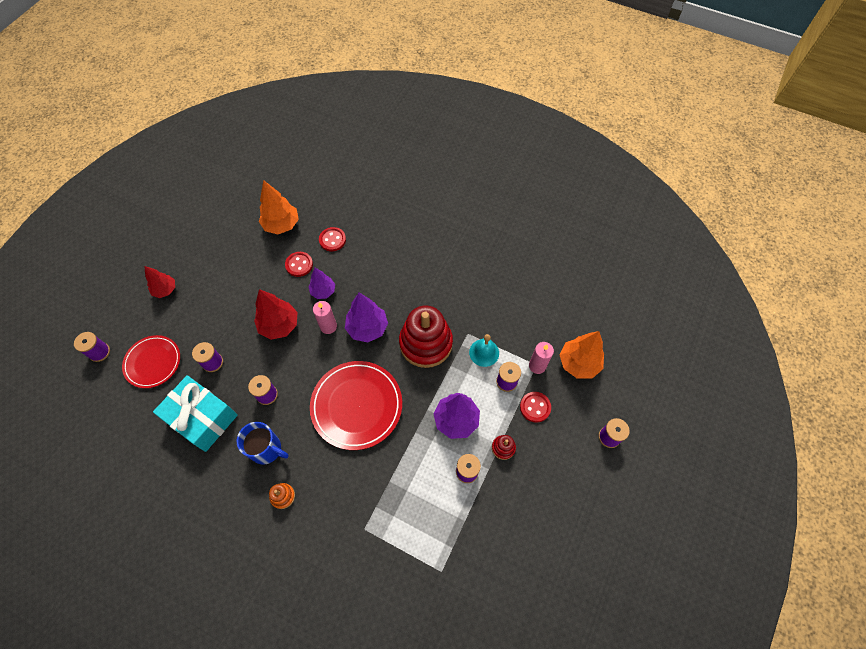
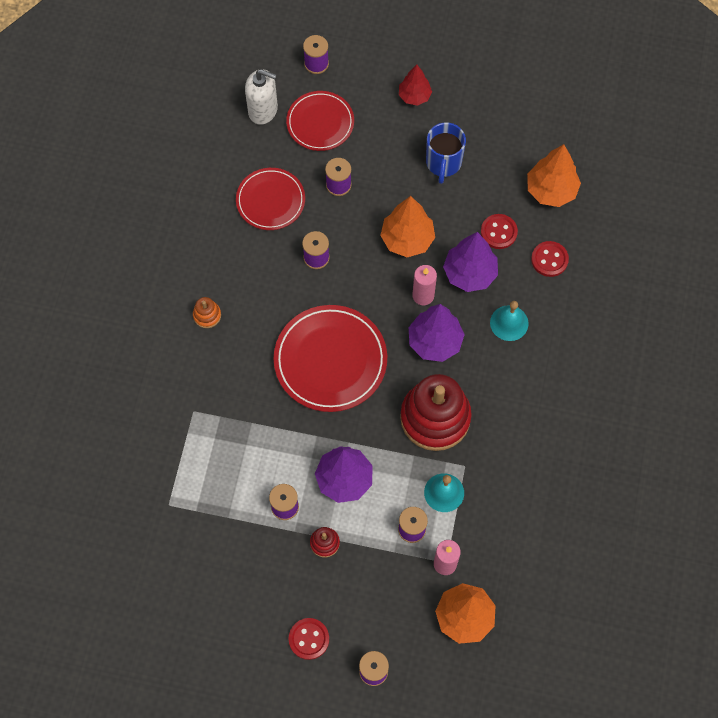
camera: 75 degrees right, 5 degrees up
turquoise gift [153,375,238,452] -> red plate [236,168,305,230]
blue mug [237,422,289,465] -> blue mug moved to [426,122,466,184]
red tree [254,289,298,340] -> orange tree [380,196,435,257]
purple tree [309,268,335,299] -> purple tree [443,232,498,292], size x1.56
red button [520,392,551,423] -> red button moved to [288,618,329,660]
none -> white soap dispenser [245,69,278,125]
none -> turquoise bell [490,301,529,341]

